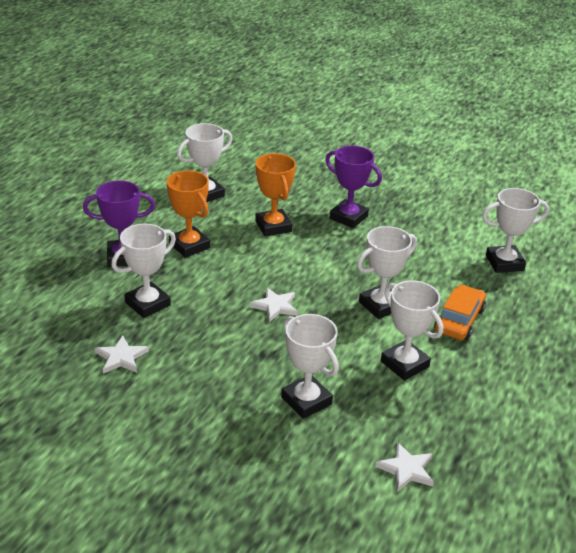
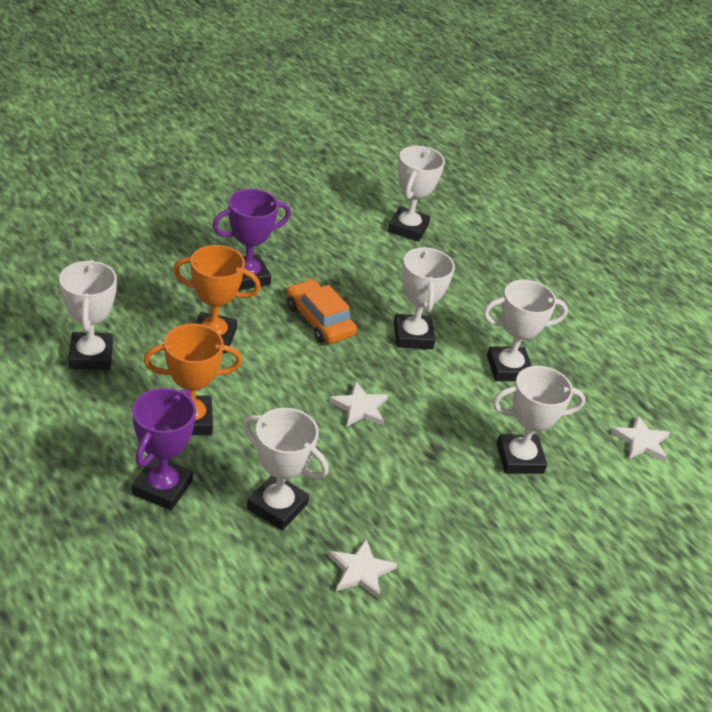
camera: 65 degrees left, 5 degrees up
white trophy [111,224,176,318] -> white trophy turned 45 degrees counterclockwise [243,408,329,530]
orange car [434,285,486,340] -> orange car moved to [286,279,357,344]

